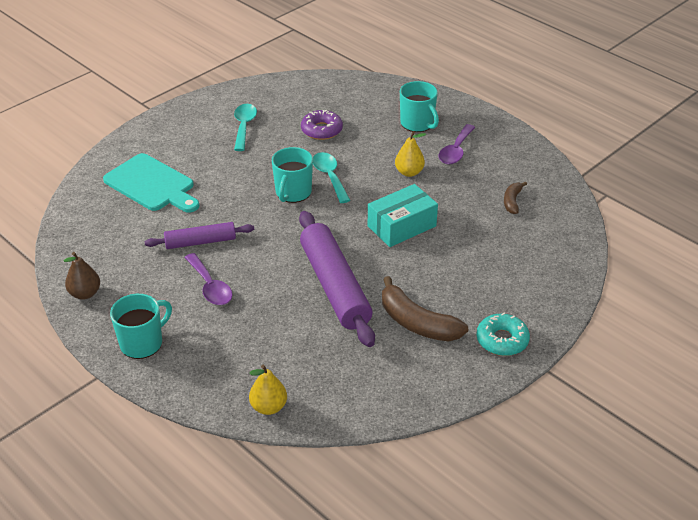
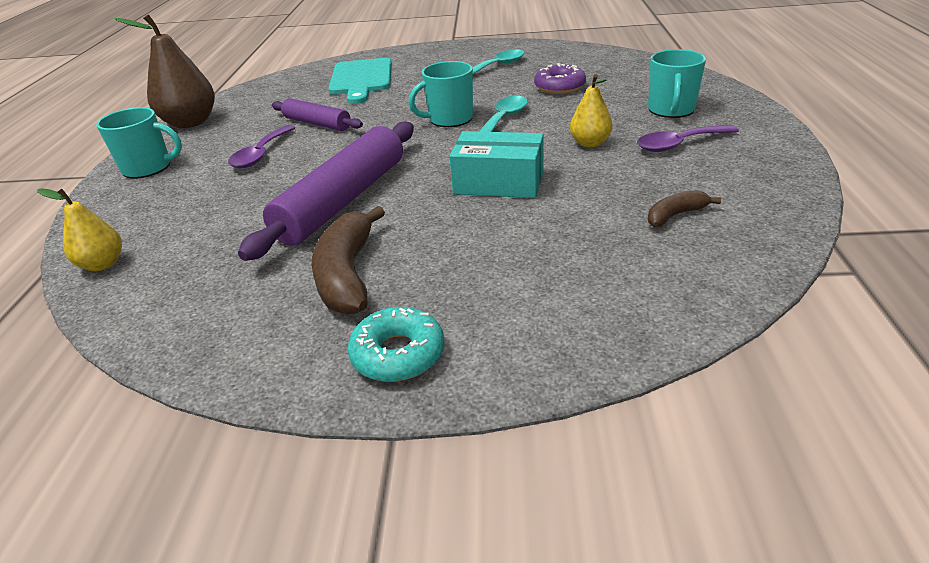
camera: 50 degrees right, 5 degrees down
brown pear [63,252,100,300] -> brown pear [115,14,215,128], size x1.77

